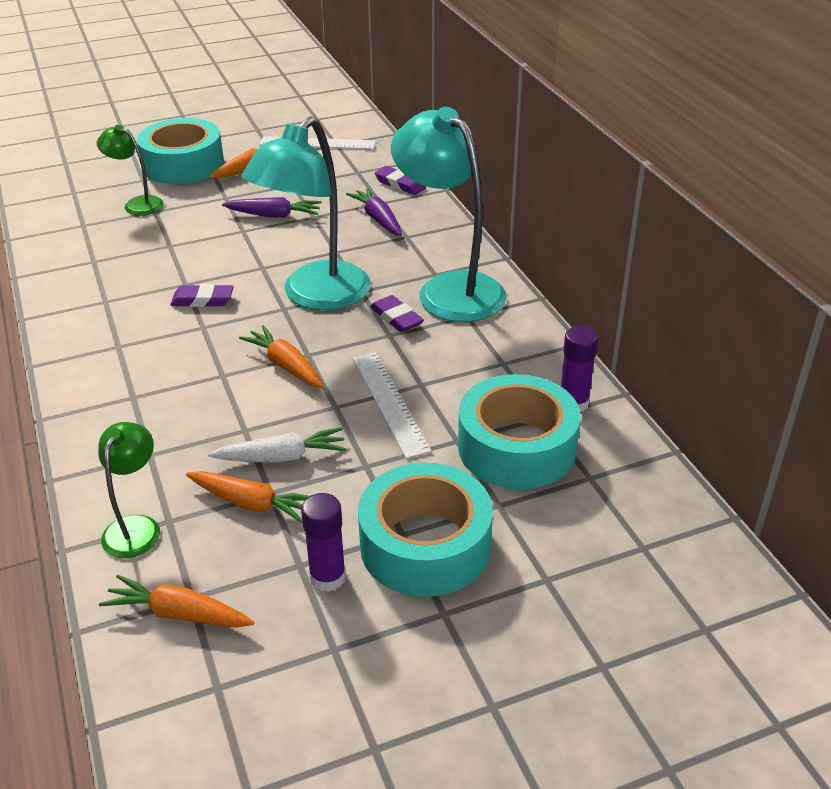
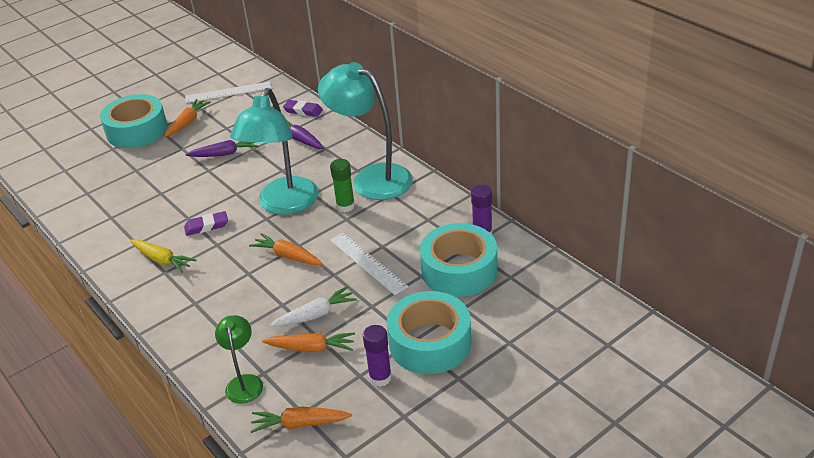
camera: 15 degrees left, 0 degrees up
green lamp [97,125,164,216] -> none
purple eraser [370,295,424,332] -> green glue stick [330,159,355,212]
none -> yellow carrot [130,239,196,273]

